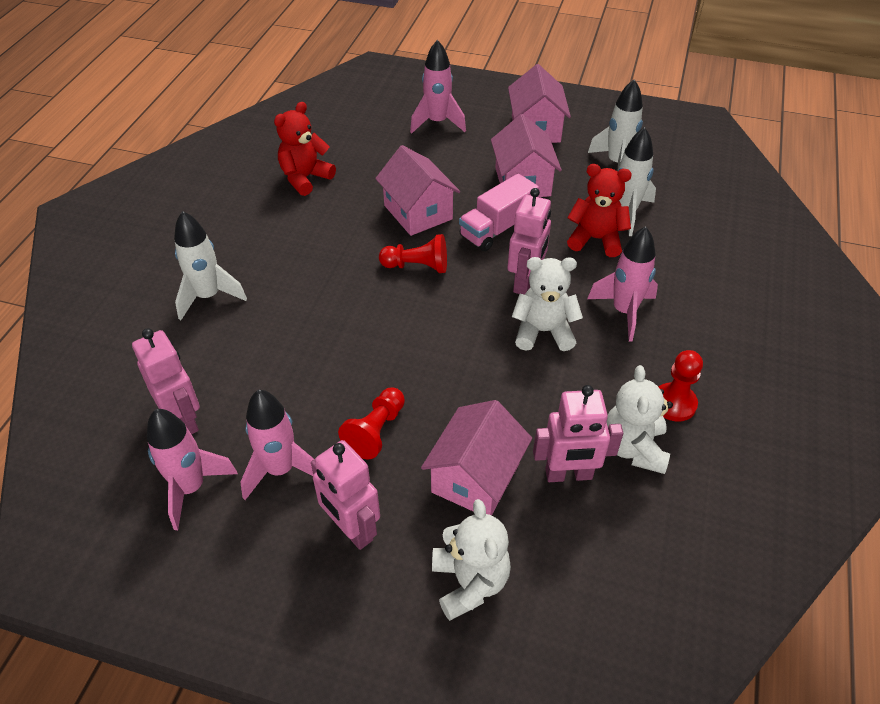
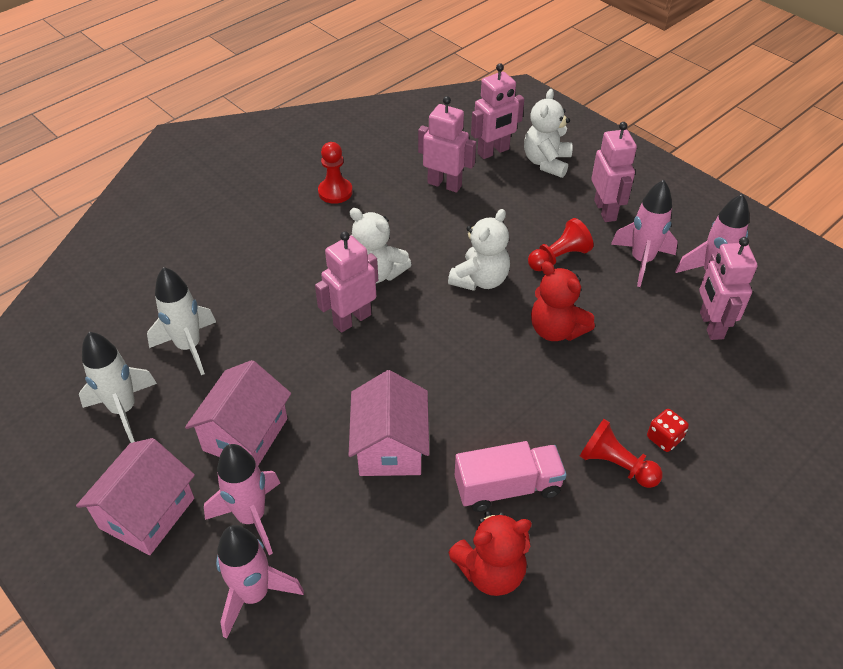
camera: 150 degrees left, 0 degrees up
white rocket [174,211,247,320] -> red dice [647,409,689,452]
red pawn [379,234,447,273] -> red pawn moved to [580,419,662,488]
pink house [421,400,532,516] -> none
pink truck [459,173,539,251] -> pink truck moved to [455,441,567,512]
red teddy bear [567,164,632,257] -> red teddy bear moved to [531,261,595,341]
pink rocket [587,226,658,342] -> pink rocket moved to [204,444,280,555]
white teddy bear [607,365,673,474] -> white teddy bear moved to [448,209,510,291]
none -> pink robot [471,63,524,159]

